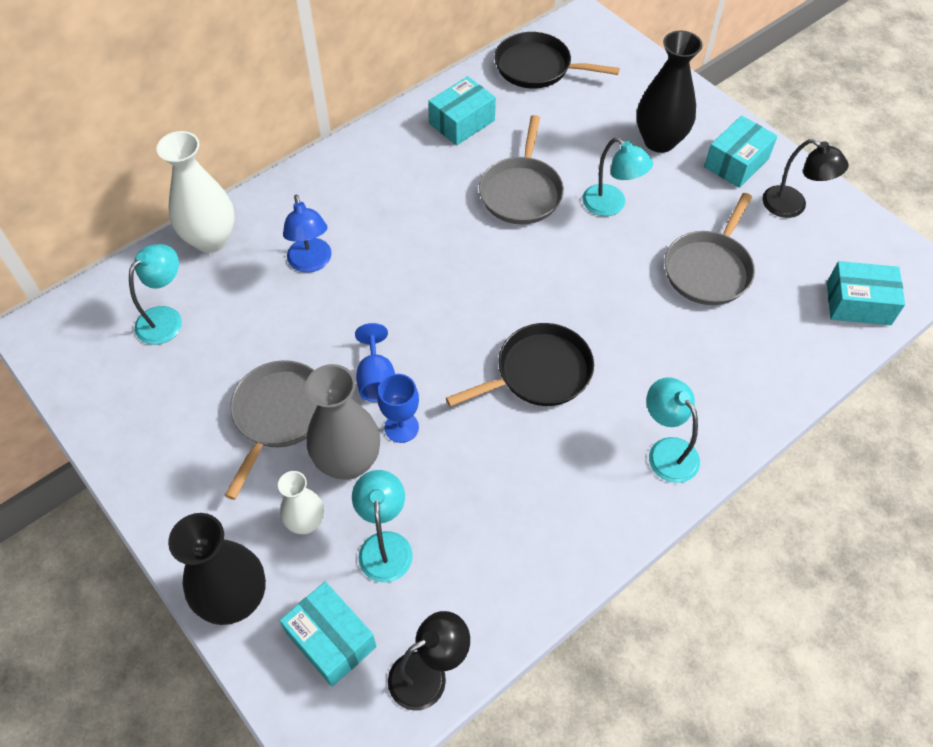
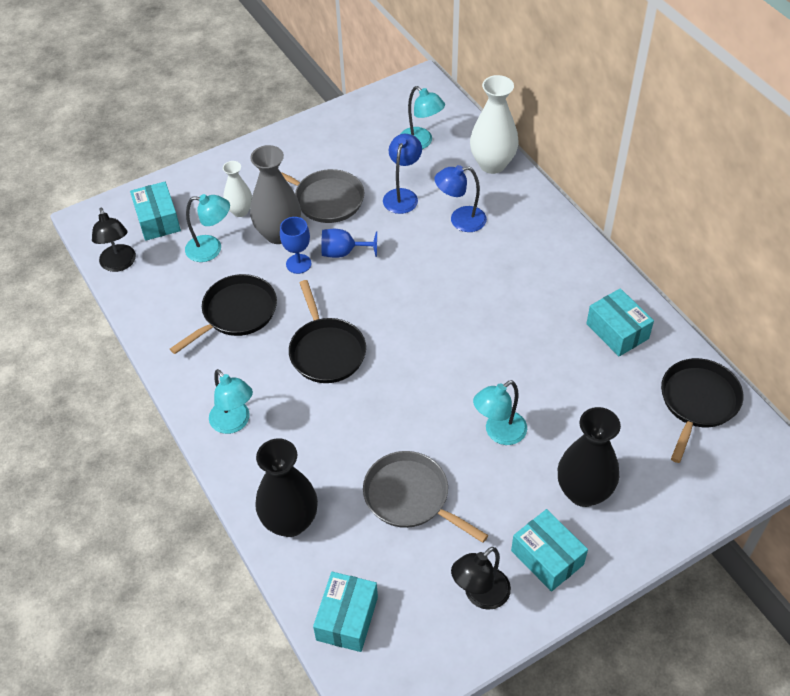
camera: 100 degrees right, 5 degrees down
black vase [168,513,266,625] -> black vase moved to [255,438,318,537]
turquoise box [279,581,377,687] -> turquoise box turned 75 degrees counterclockwise [130,182,181,241]
grey pan [479,115,564,224] -> none
turquoise lamp [647,377,700,483] -> turquoise lamp turned 75 degrees clockwise [209,369,253,434]
none -> black pan [170,274,277,354]
none -> blue lamp [383,134,422,214]

